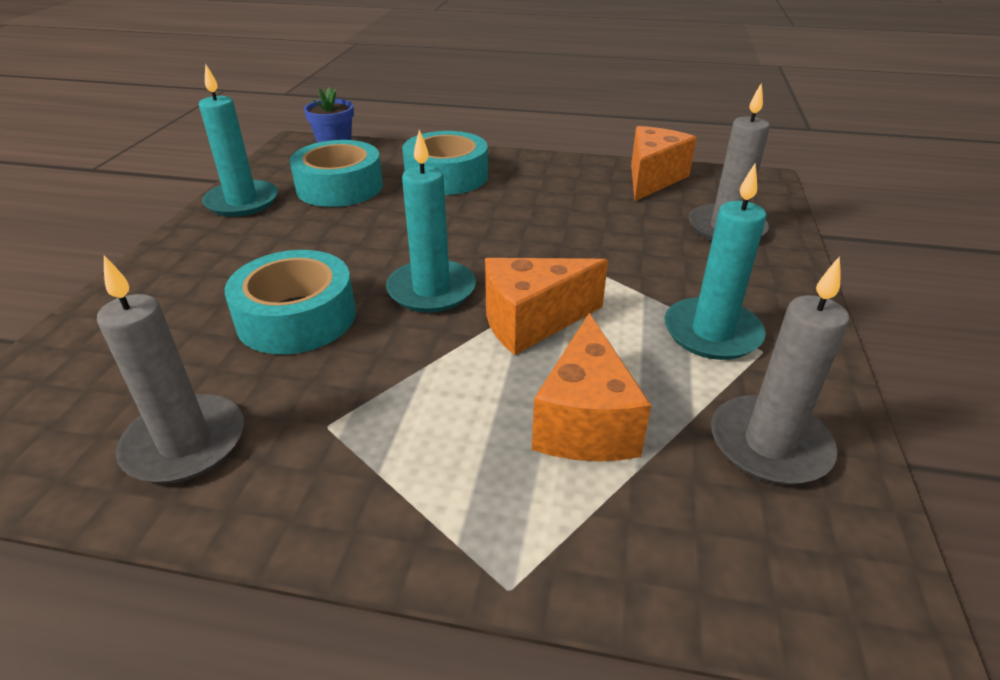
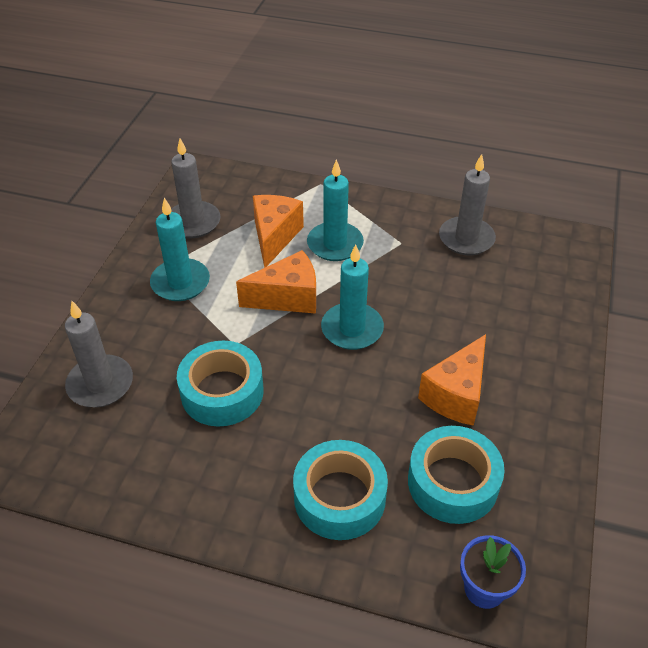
camera: 175 degrees left, 10 degrees up
turquoise candle [199,64,278,217] -> turquoise candle moved to [307,159,364,261]
turquoise tape [224,250,356,354] -> turquoise tape moved to [177,341,264,426]
orange cheese [631,126,697,201] -> orange cheese moved to [418,334,486,426]

